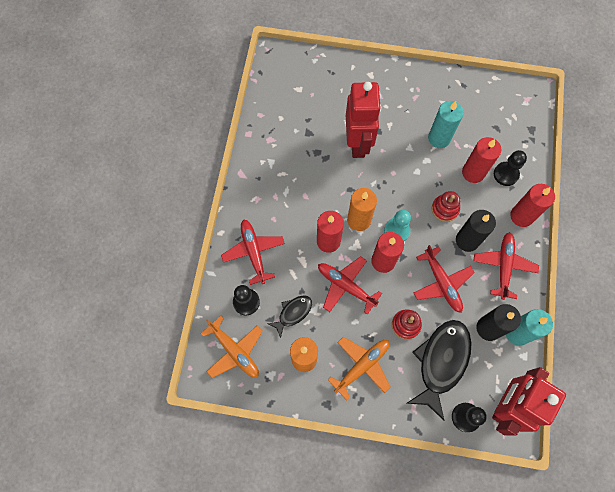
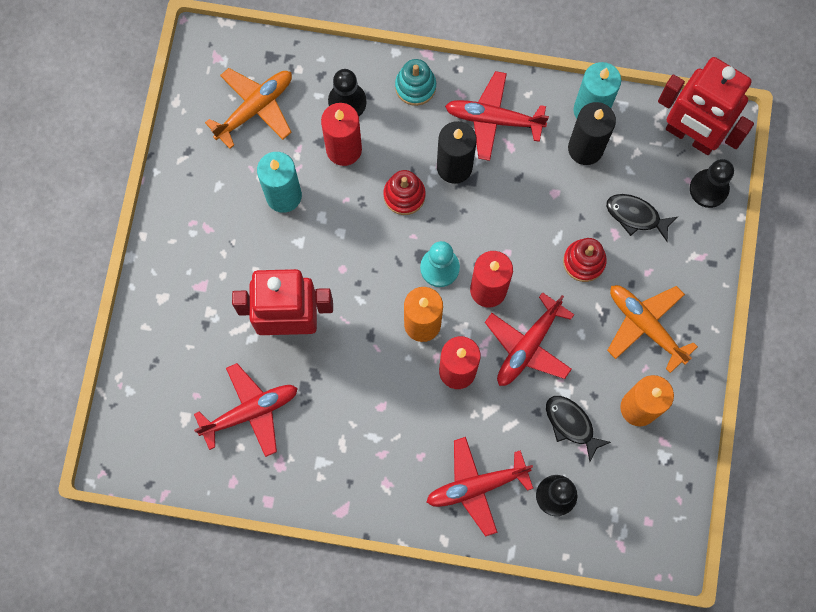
camera: 90 degrees left, 5 degrees up
orange plane [201,316,263,378] -> orange plane moved to [205,68,292,149]
black fish [406,320,471,421] -> black fish [606,194,678,242], size x0.52
red plane [414,245,475,313] -> red plane moved to [194,363,298,457]
red candle [510,184,555,227] -> turquoise stacking toy [395,59,436,106]

